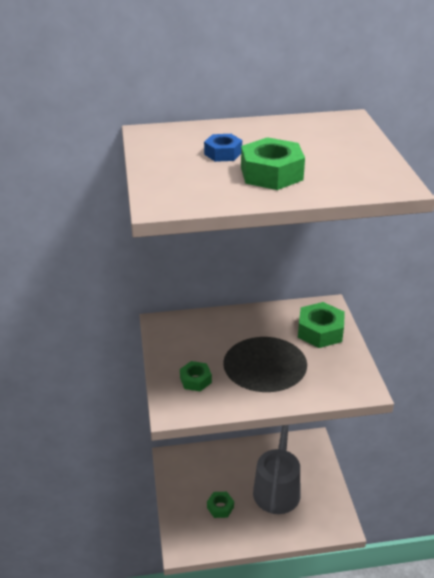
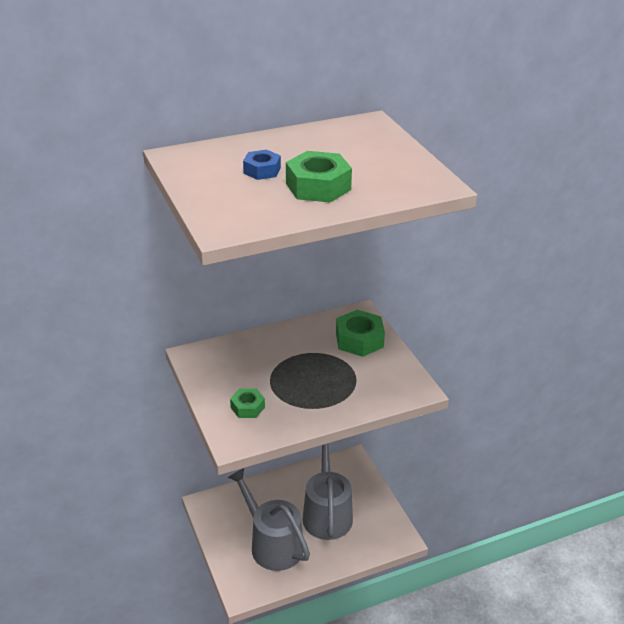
camera: 15 degrees left, 0 degrees up
green nut [207,492,234,518] -> grey watering can [228,468,310,571]

